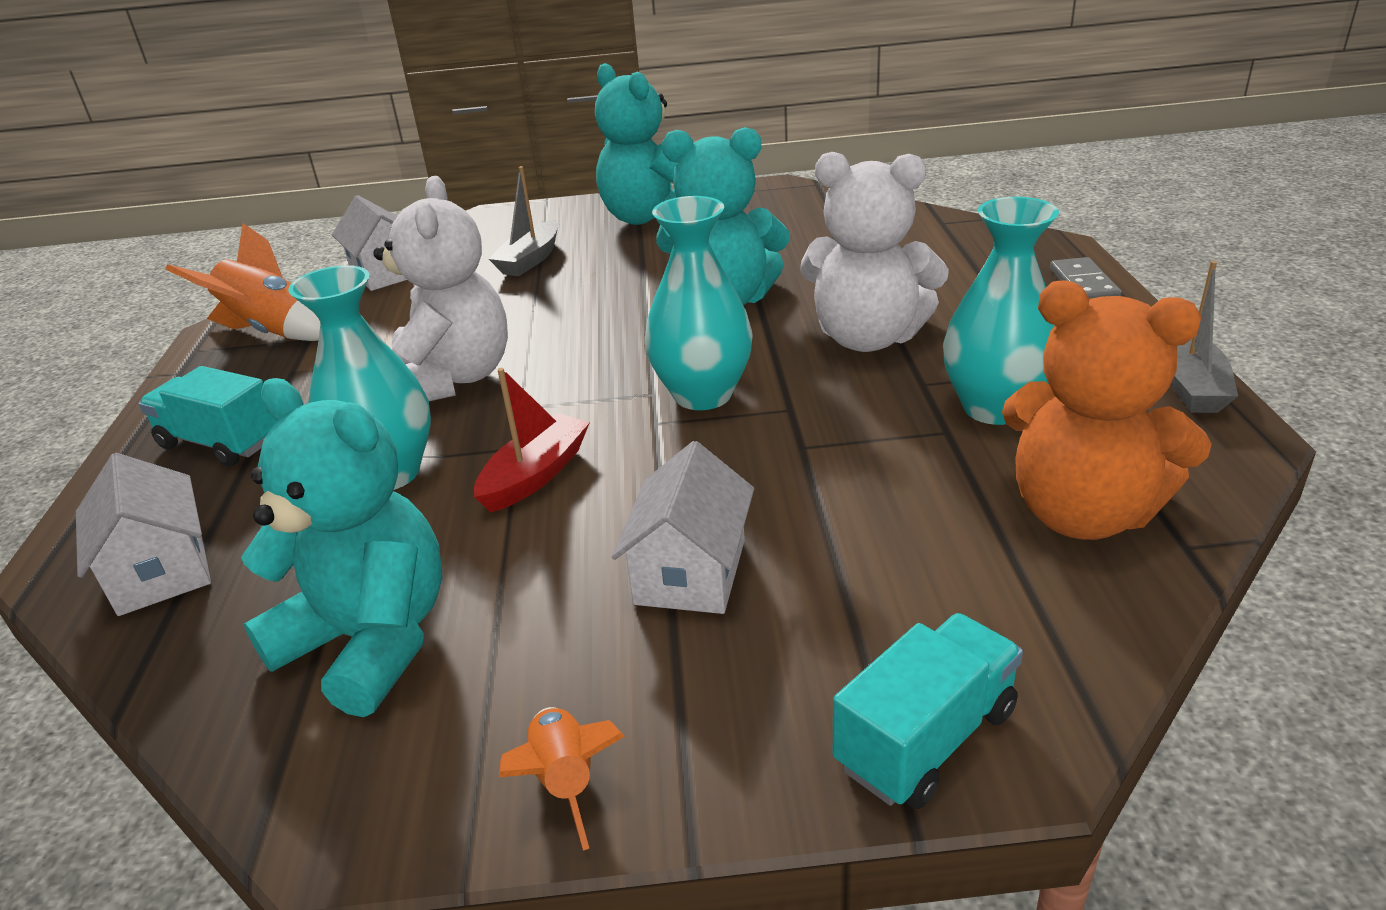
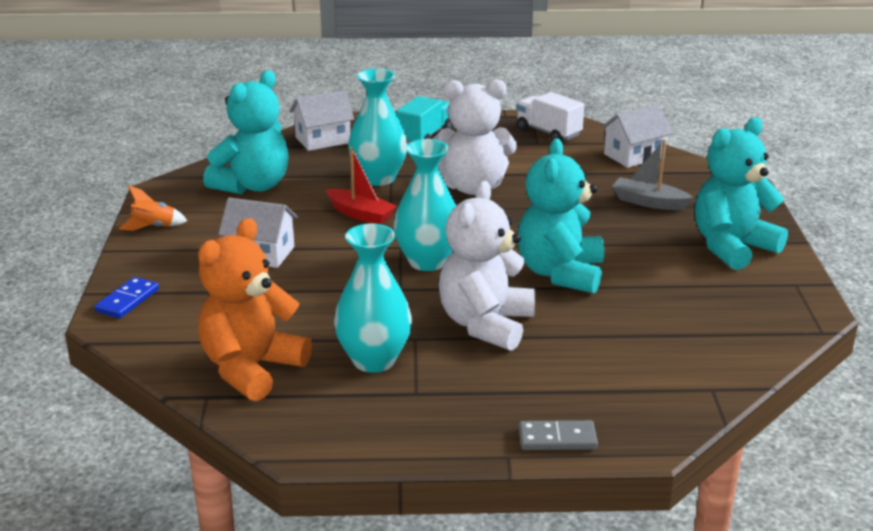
camera: 90 degrees right, 5 degrees down
orange rocket [165,223,320,341] -> white truck [516,92,584,141]
turquoise truck [833,613,1023,809] -> blue domino [95,277,159,318]
grey boat [1171,261,1238,413] -> none

